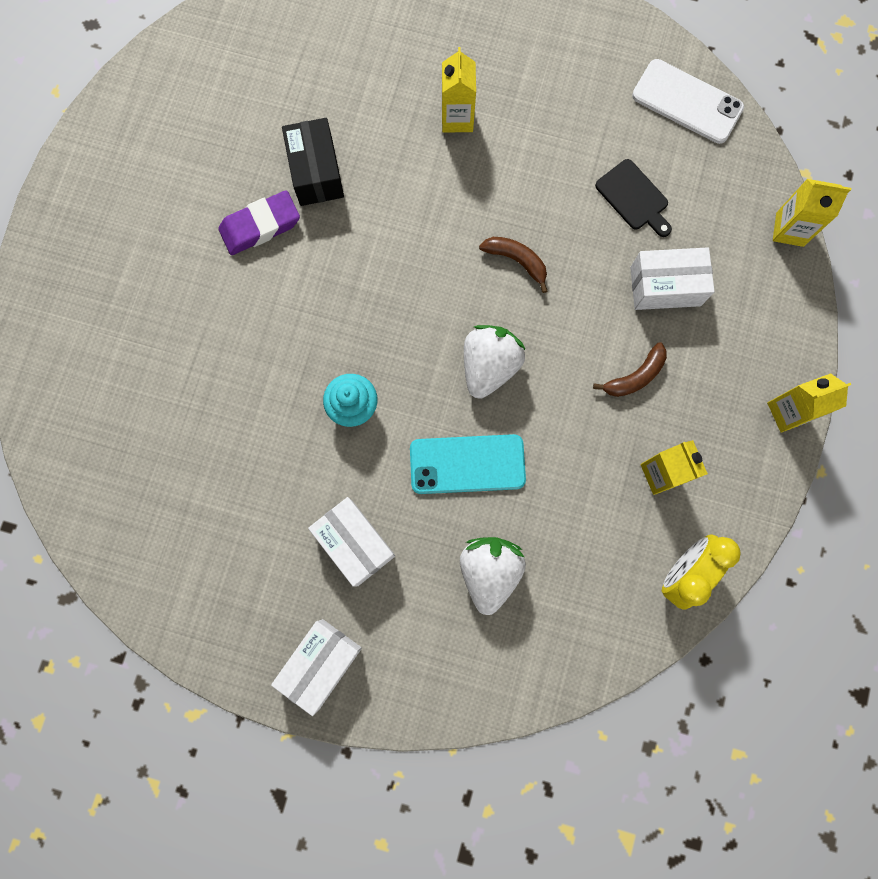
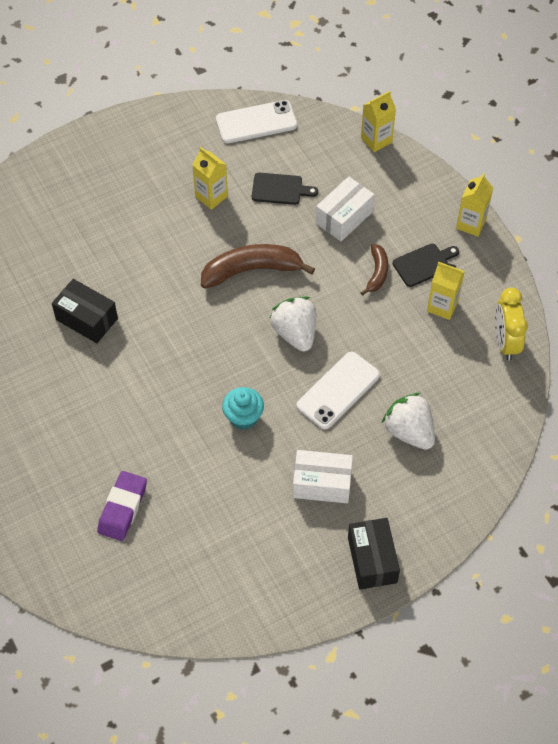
camera: 45 degrees left, 20 degrees down
purple eraser [218,190,300,255] -> purple eraser moved to [97,471,147,541]
white box [271,619,362,716] -> black box [348,518,400,589]
turquoise phone [410,434,526,494] -> white phone [296,352,380,429]
yellow carton [442,47,476,133] -> yellow carton moved to [192,147,228,210]
brown banana [479,237,547,293] -> brown banana [201,244,315,288], size x1.83
none -> black cutting board [393,244,459,287]

